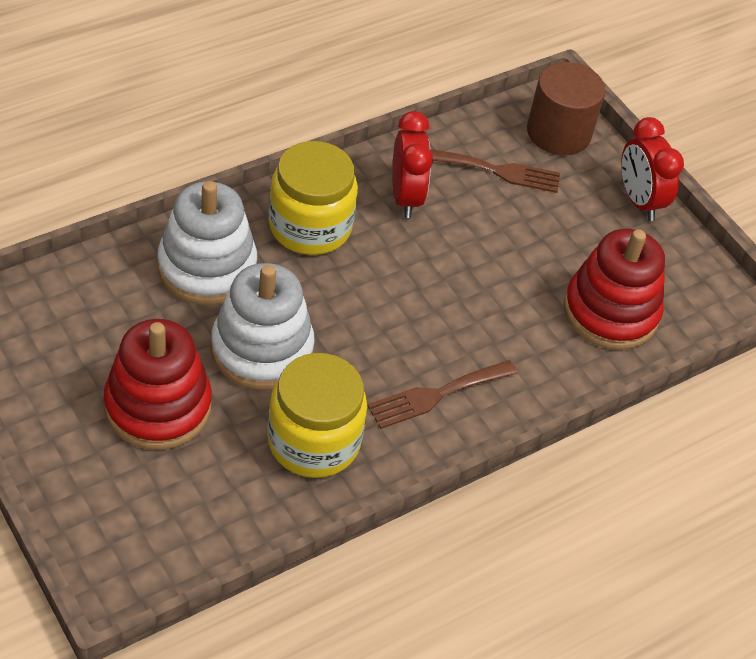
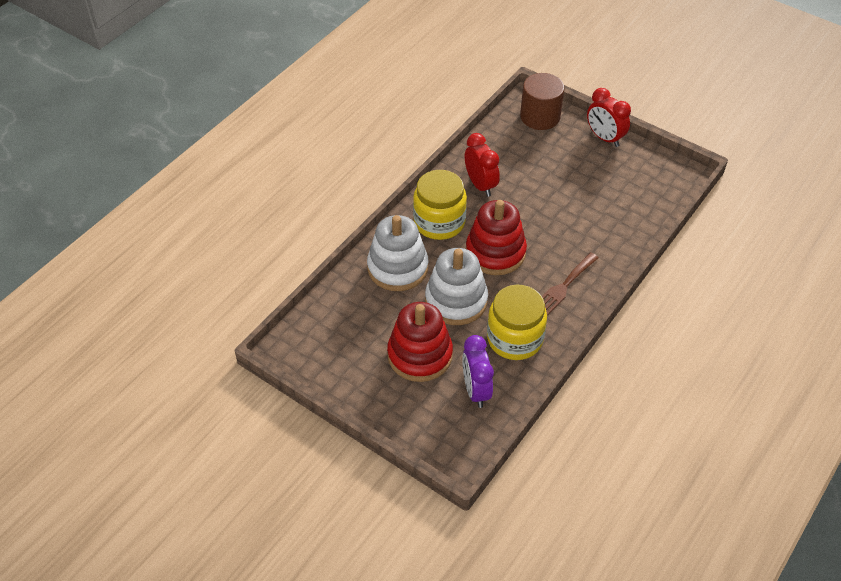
camera: 15 degrees left, 0 degrees up
brown fork [430,149,560,193] -> none
red stacking toy [564,229,665,350] -> red stacking toy moved to [466,200,527,275]
none -> purple clock [462,335,494,408]

